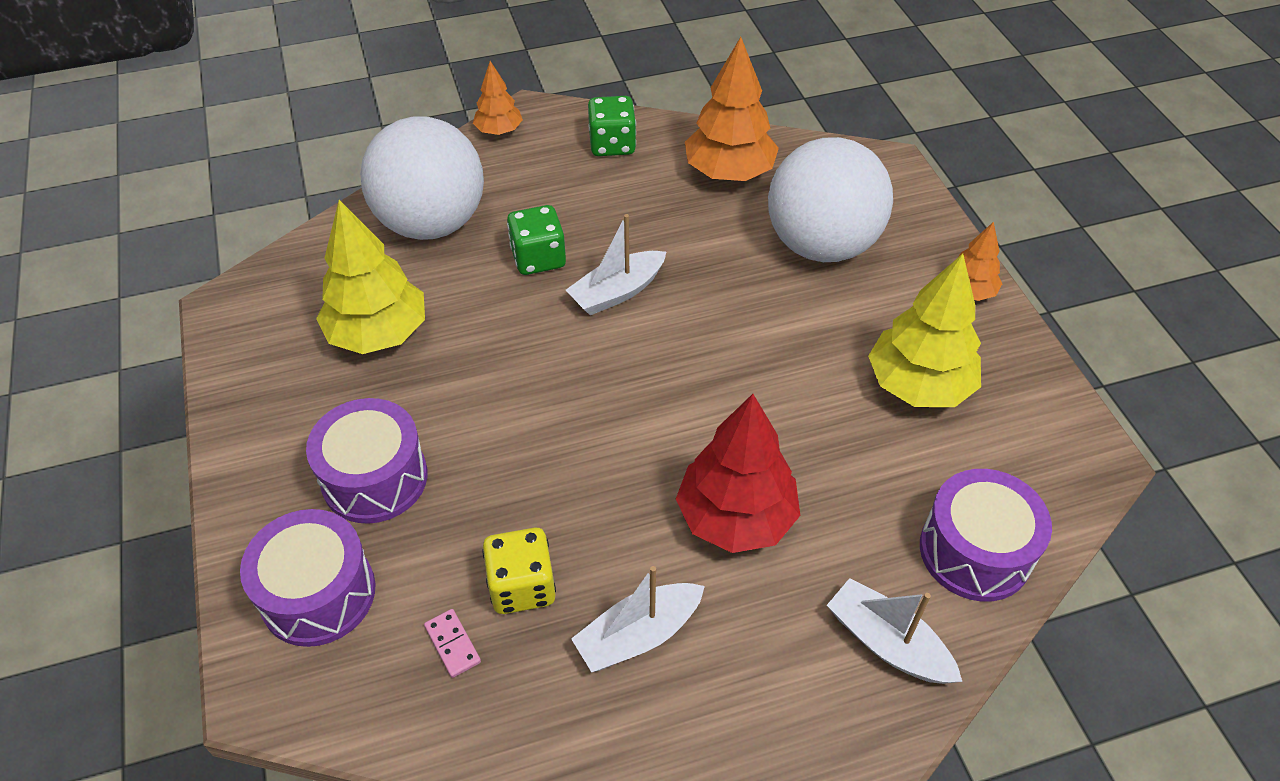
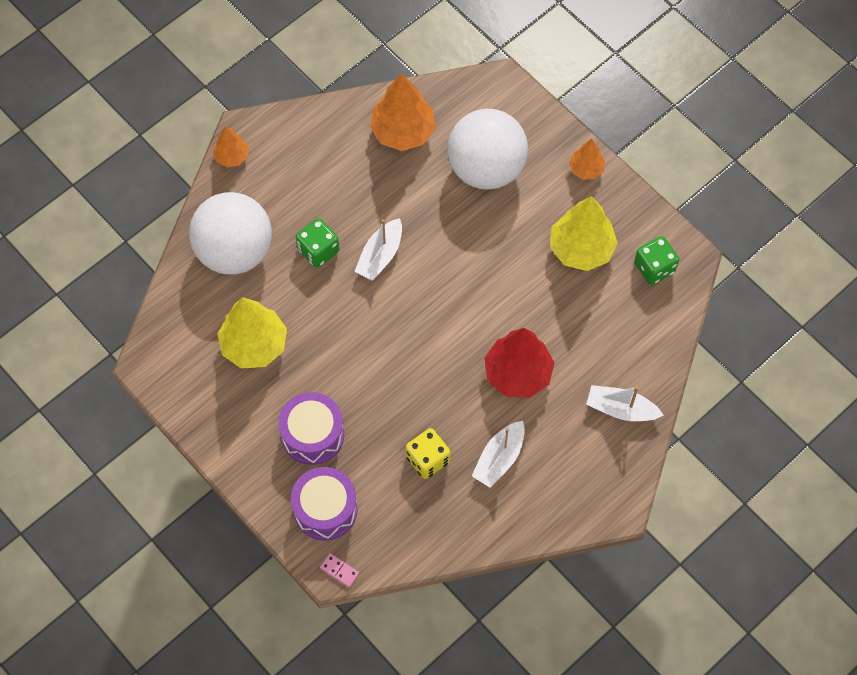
camera: 25 degrees left, 15 degrees up
pink domino [424,609,481,678] -> pink domino moved to [320,553,359,587]
green dice [588,96,636,156] -> green dice moved to [634,236,679,285]
purple drum [920,469,1052,601] -> none

